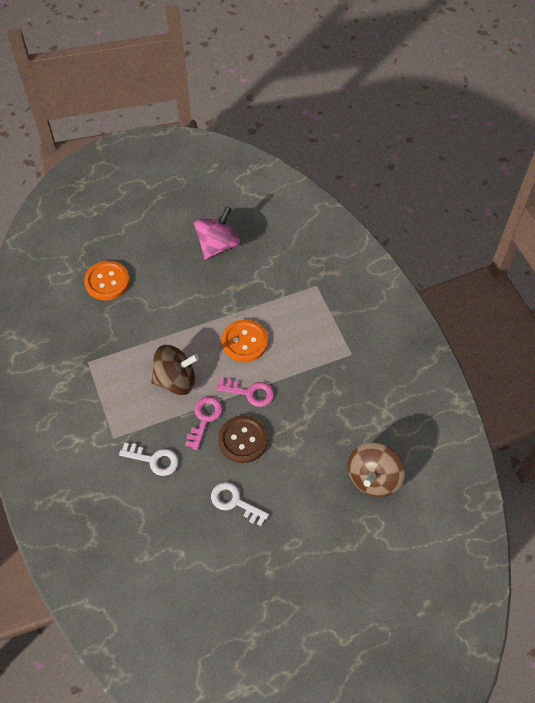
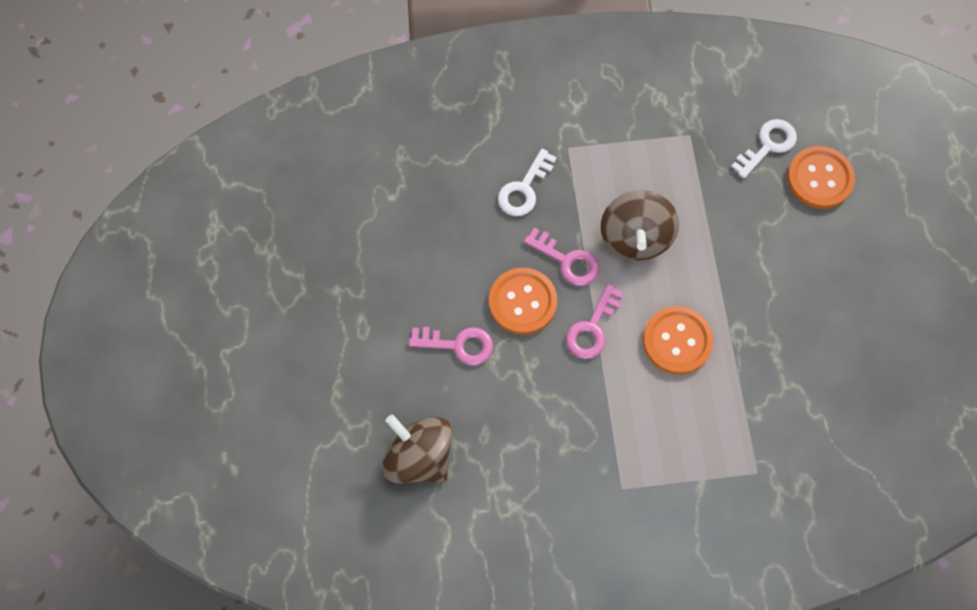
camera: 105 degrees right, 10 degrees up
pink spinning top [194,206,240,259] -> none
white key [211,482,269,526] -> white key moved to [731,119,797,179]
brown button [218,416,268,463] -> orange button [489,268,557,335]
none -> pink key [409,327,493,366]

